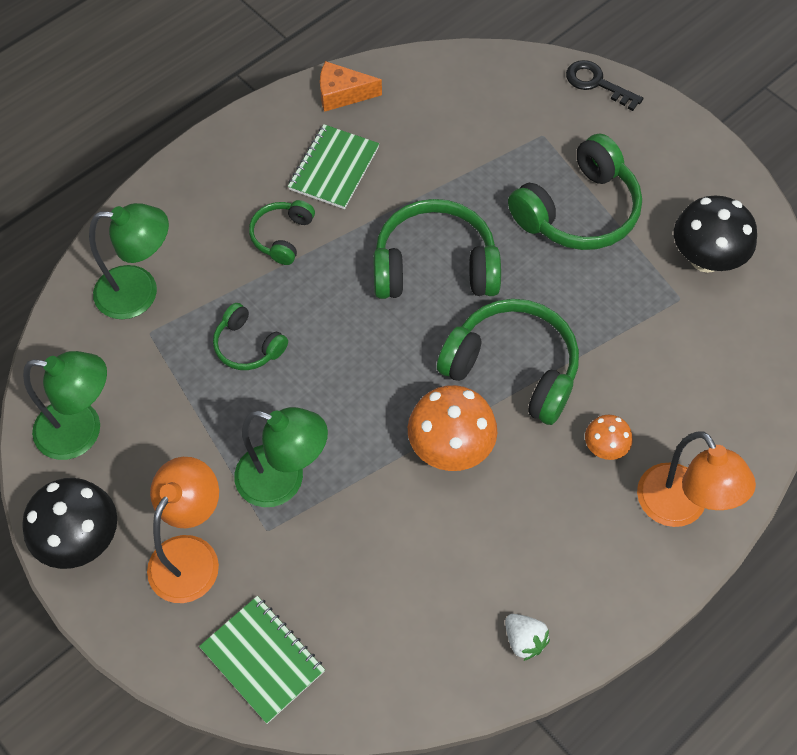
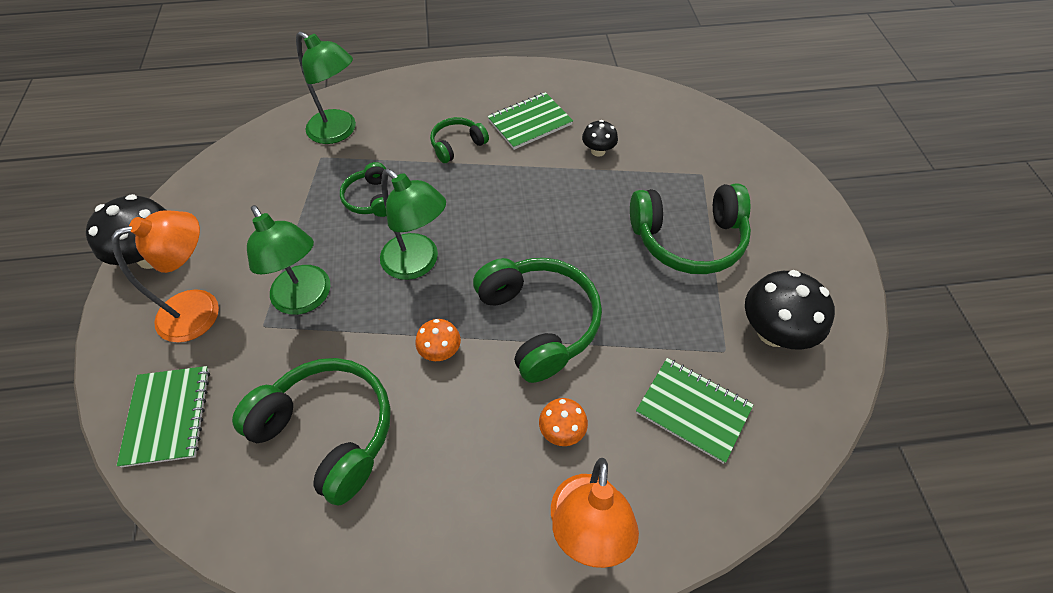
camera: 35 degrees right, 5 degrees down
green lamp [23,351,107,460] -> green lamp moved to [380,169,446,280]
orange cheese [320,61,382,112] -> none
green headphones [373,199,501,299] -> green headphones moved to [232,358,391,506]
orange mushroom [408,385,497,471] -> orange mushroom [416,319,461,361], size x0.54
white strawberry [505,614,550,661] -> none
black key [566,60,643,111] -> none
none -> black mushroom [582,120,618,157]
none -> green notebook [636,358,753,464]

